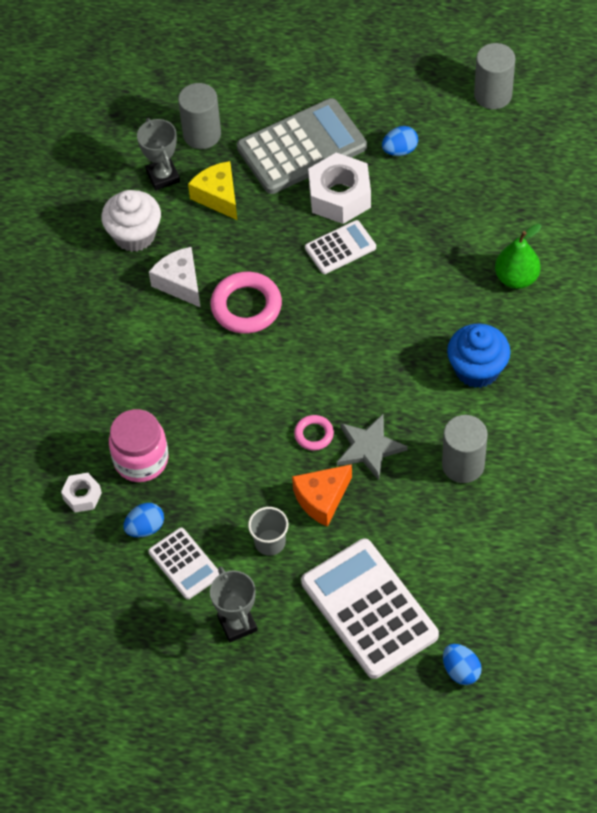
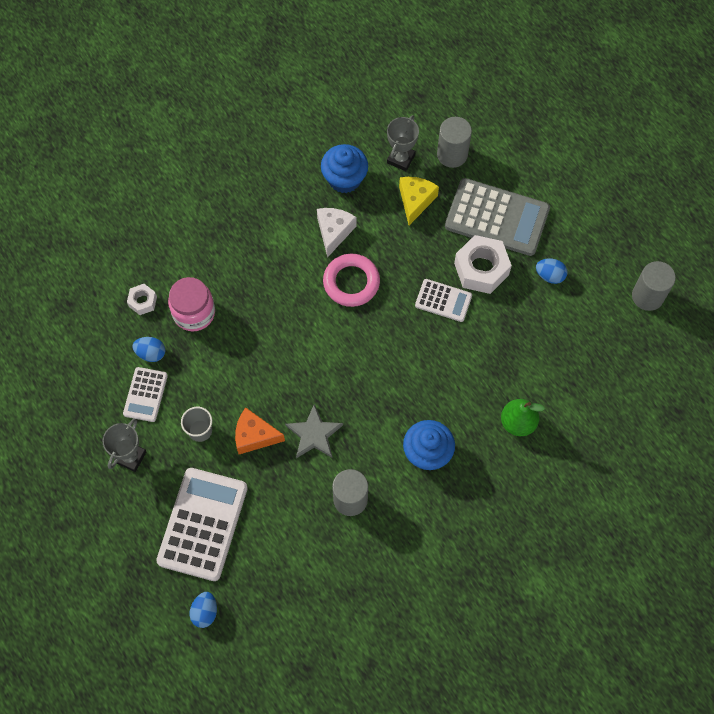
camera: 45 degrees right, 10 degrees up
white cupcake [101,190,161,252] -> blue cupcake [321,144,368,193]
pink ring [294,415,334,450] -> none

